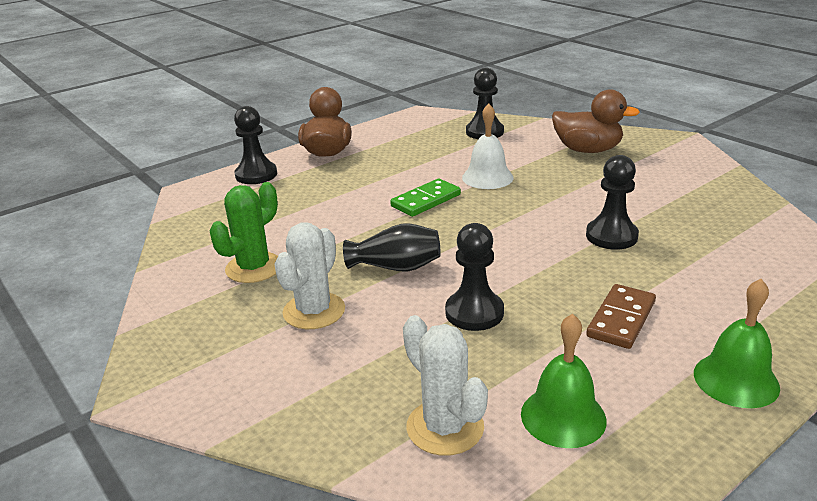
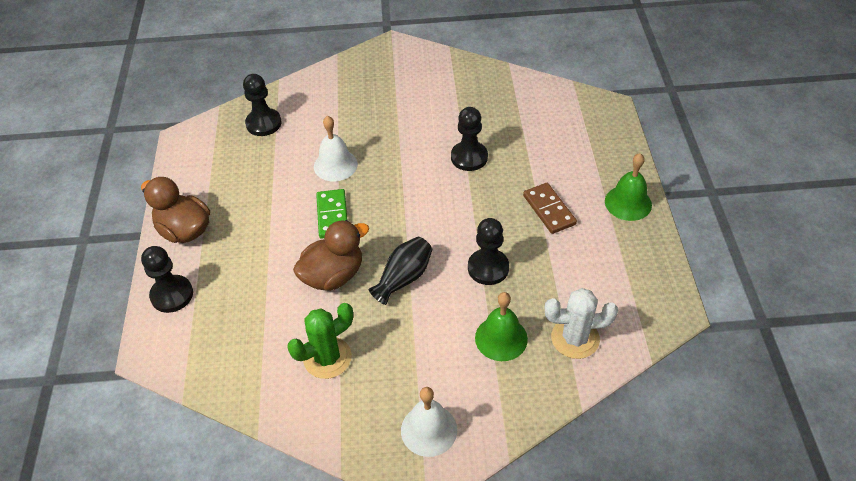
camera: 55 degrees left, 20 degrees up
green cactus [210,182,278,283] -> green cactus turned 75 degrees clockwise [287,303,353,379]
white cactus [274,222,345,329] -> none
green bell [521,314,607,448] -> green bell moved to [475,292,528,361]
brown duck [552,89,640,153] -> brown duck moved to [293,220,369,291]
none -> white bell [401,387,457,457]

